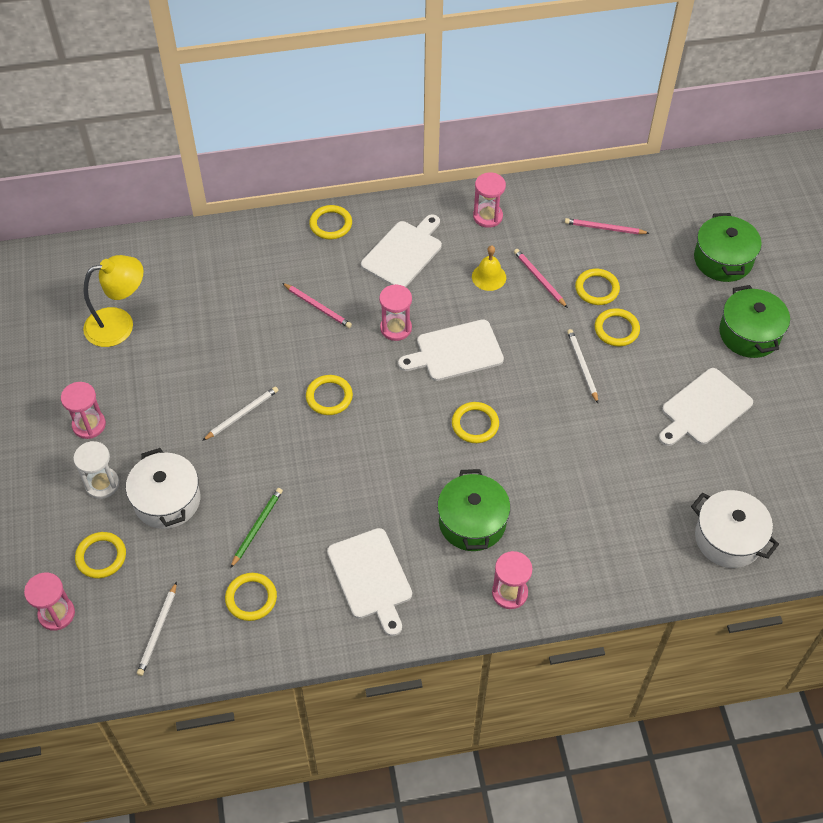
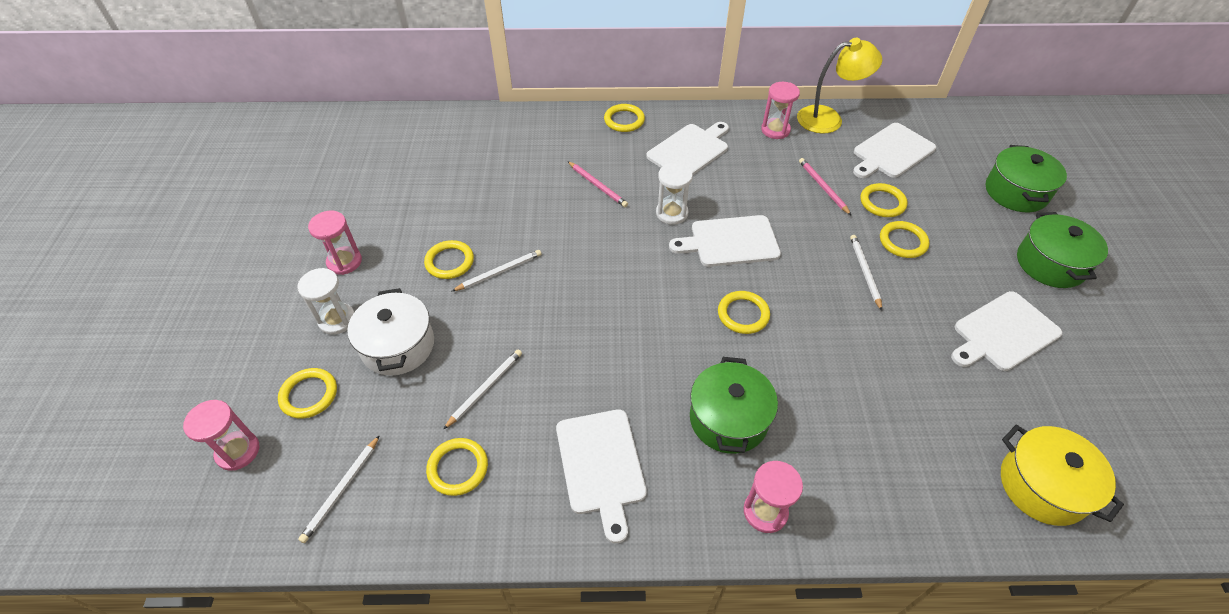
camera: 10 degrees right, 5 degrees down
yellow lamp [83,255,143,347] -> yellow lamp moved to [797,38,882,133]
green pencil [230,488,283,568] -> white pencil [443,349,522,430]
yellow ring [306,375,353,415] -> yellow ring moved to [424,240,474,279]
pink hourglass [379,284,412,341] -> white hourglass [656,163,693,225]
yellow bell [472,245,506,291] -> none
pink pencil [565,218,649,234] -> white cutting board [853,123,936,178]
white pot [691,490,779,568] -> yellow pot [1001,425,1124,526]

